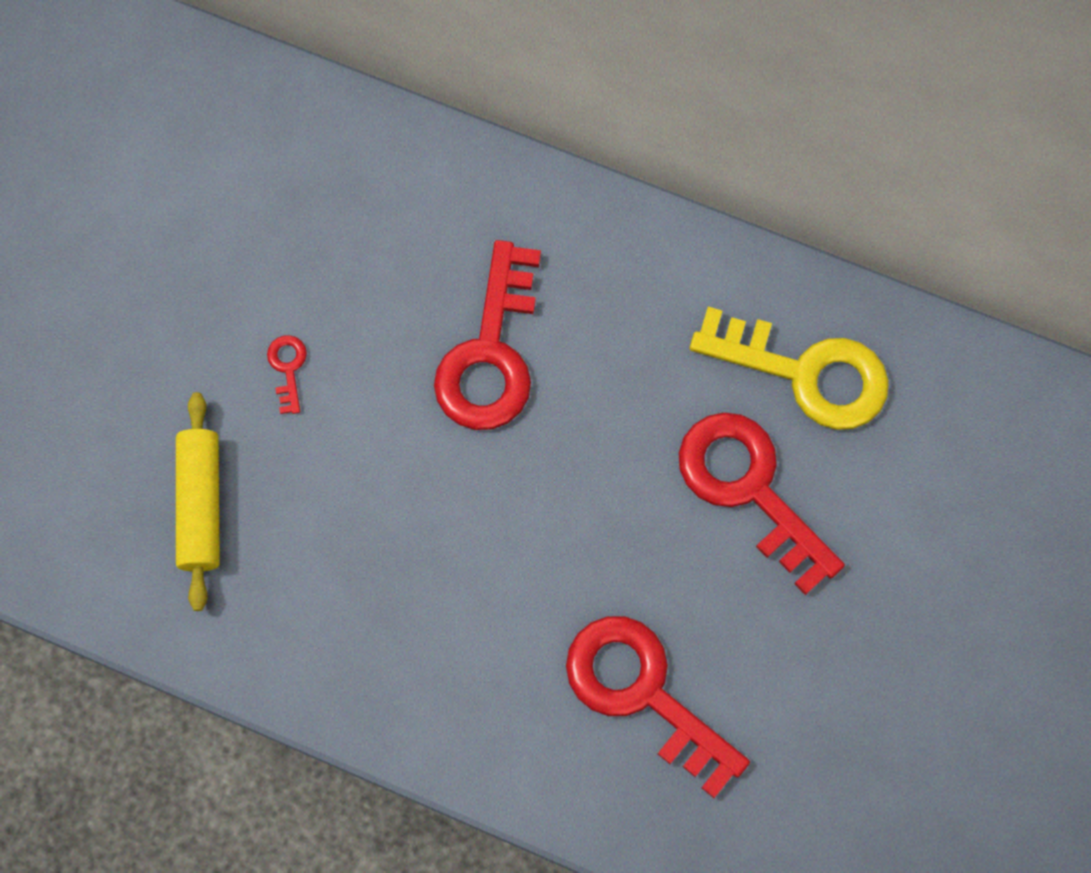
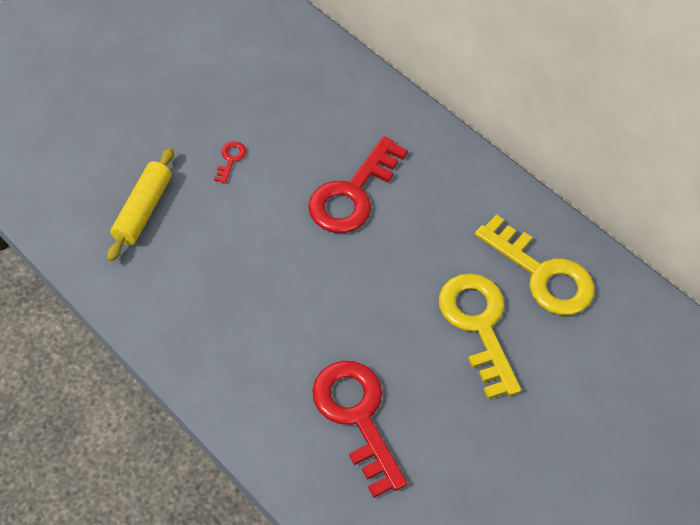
camera: 20 degrees right, 15 degrees down
red key [679,412,845,595] -> yellow key [439,273,521,399]

